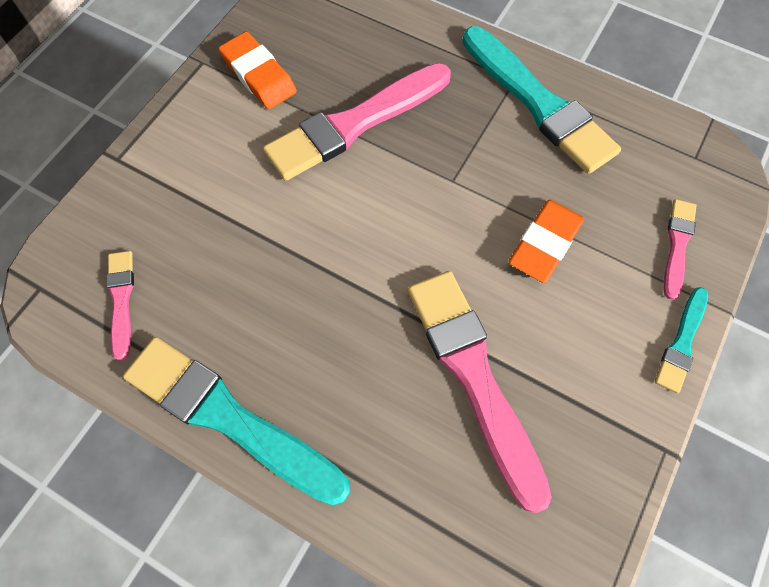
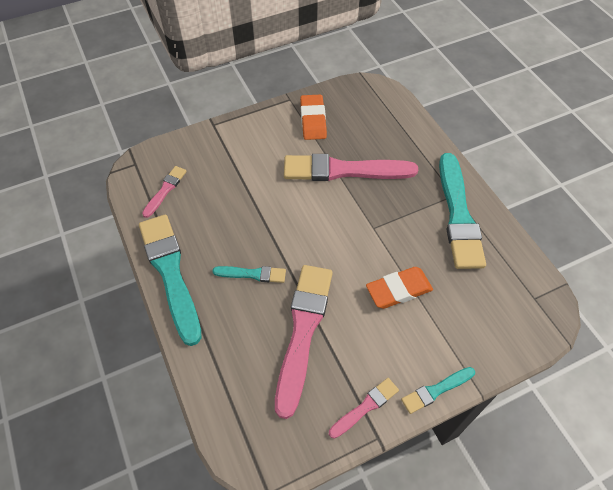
camera: 35 degrees right, 10 degrees down
pink brush [663,199,697,300] -> pink brush moved to [329,378,399,439]
none -> turquoise brush [212,266,286,283]

